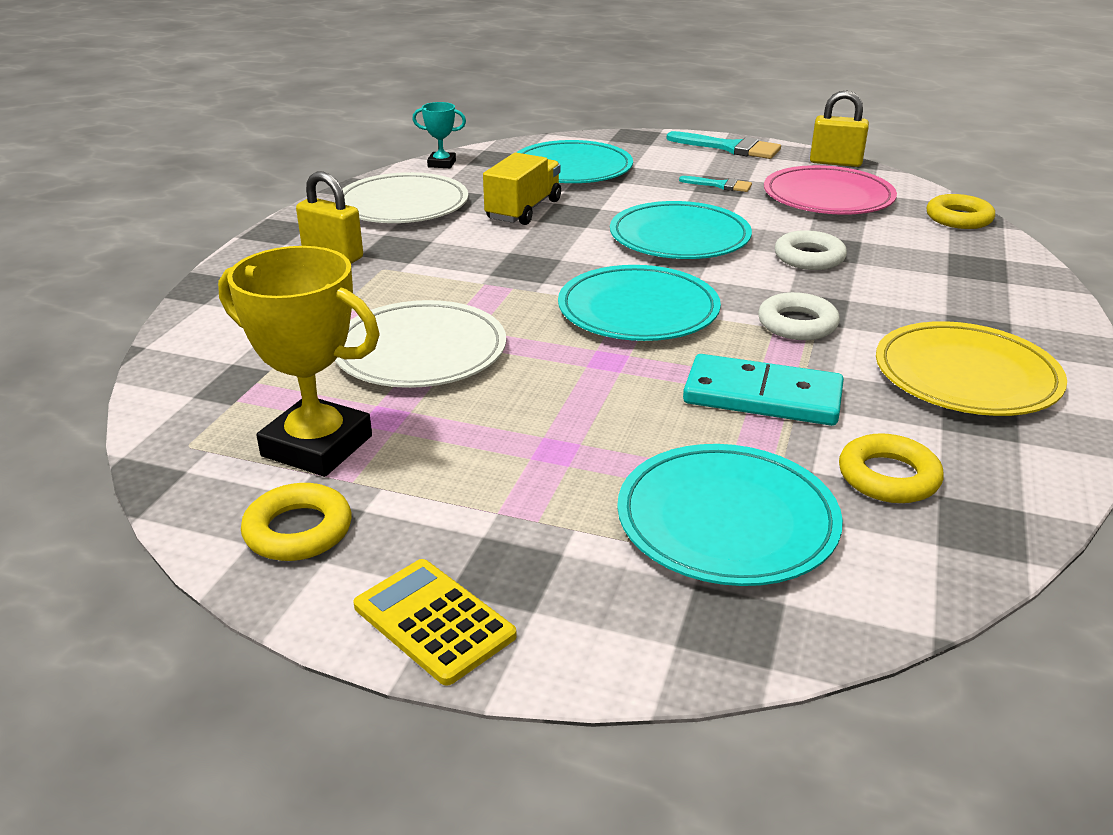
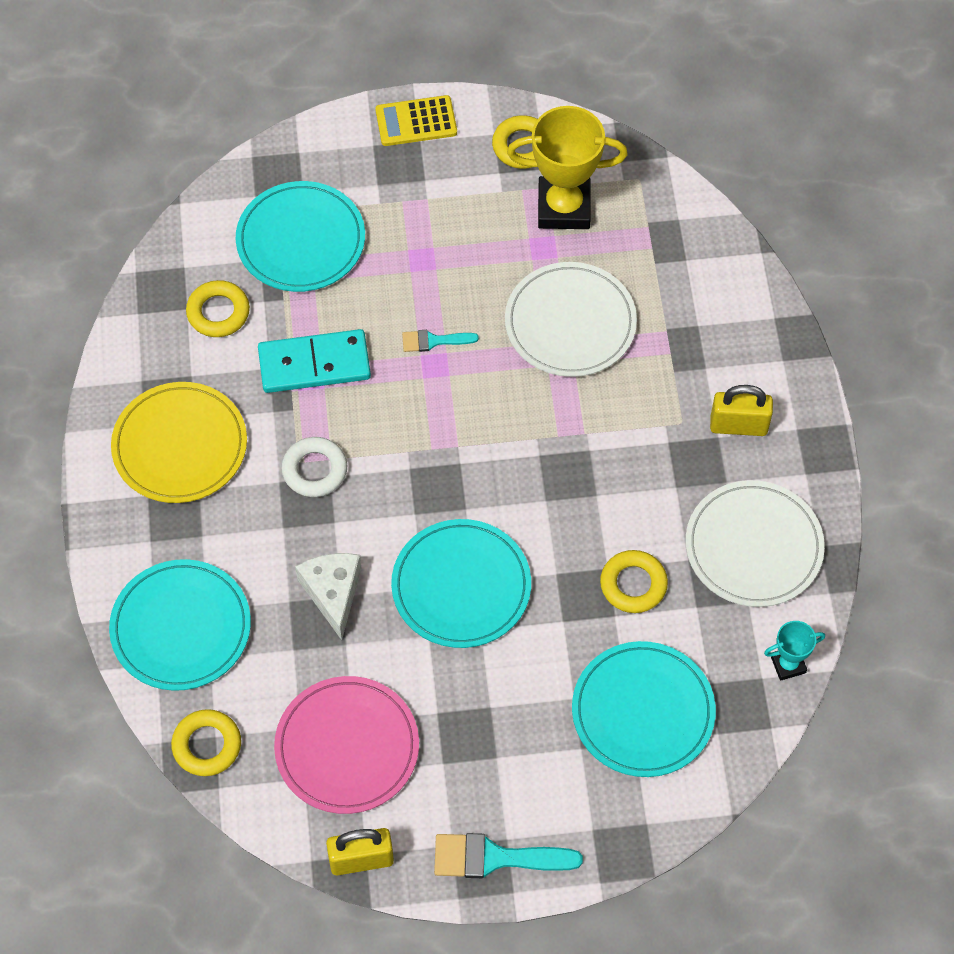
camera: 155 degrees right, 30 degrees up
yellow calculator [353,559,517,686] -> yellow calculator turned 150 degrees clockwise [375,95,457,146]
yellow truck [483,152,561,225] -> yellow ring [600,550,668,613]
turquoise plate [558,265,721,341] -> turquoise plate moved to [109,559,251,691]
turquoise brush [679,176,752,192] -> turquoise brush moved to [402,330,479,352]
white ring [775,230,847,270] -> white cheese [295,553,361,640]

